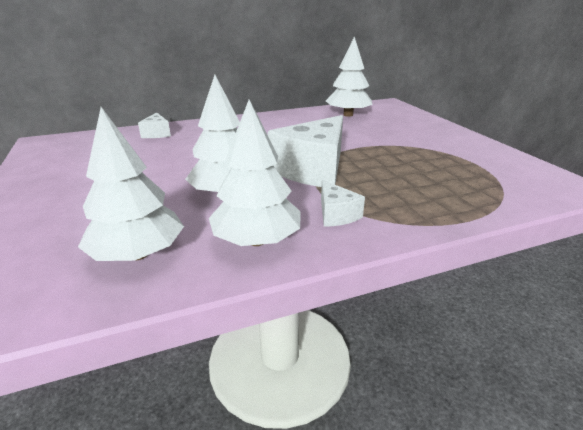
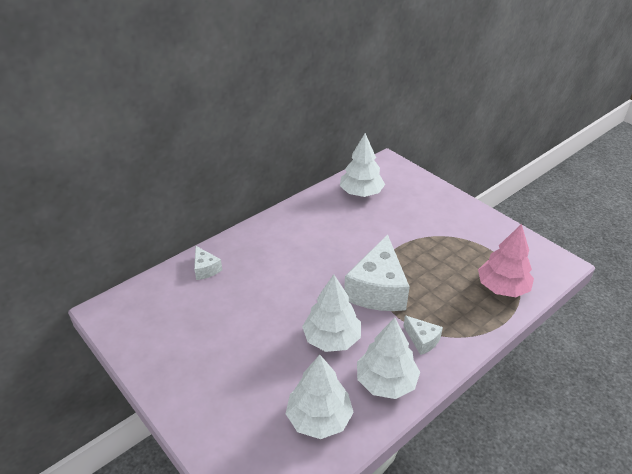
camera: 20 degrees left, 10 degrees up
none -> pink tree [478,224,534,297]

